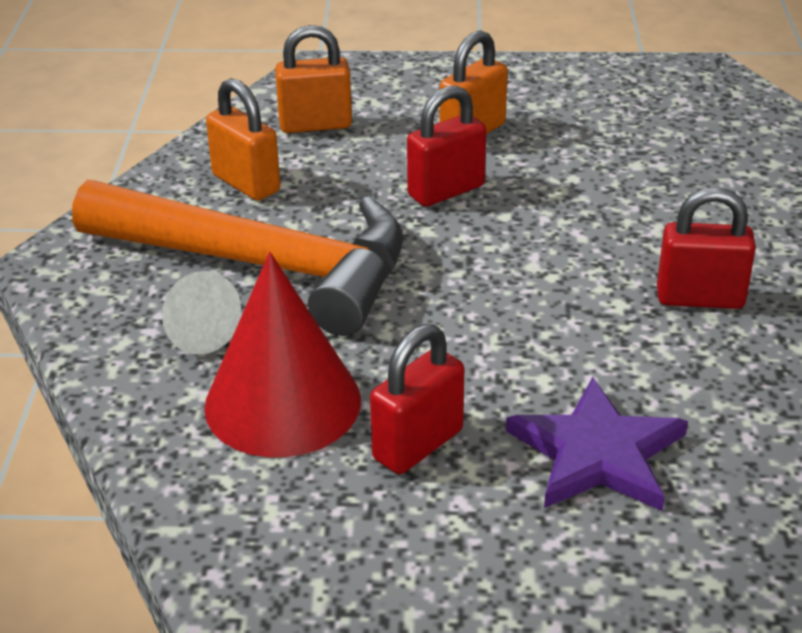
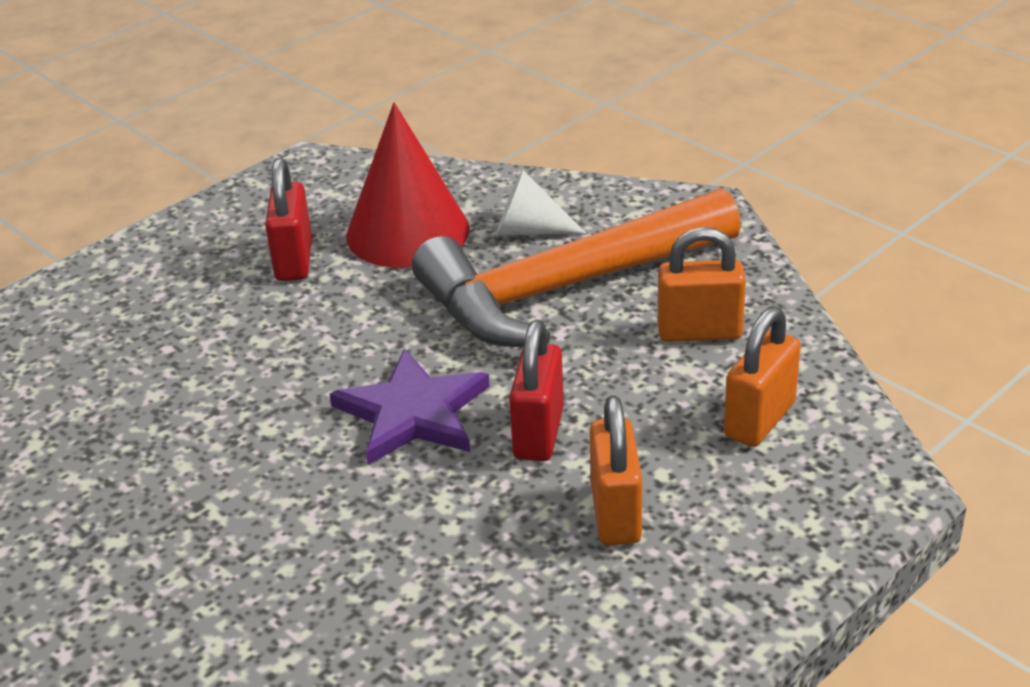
camera: 135 degrees right, 0 degrees up
purple star [506,377,688,511] -> purple star moved to [330,349,490,465]
red padlock [657,187,756,309] -> none

